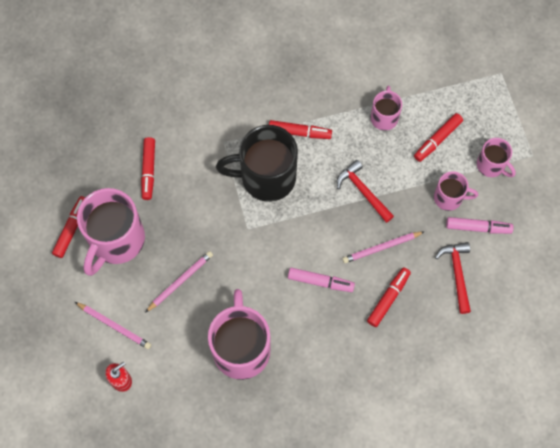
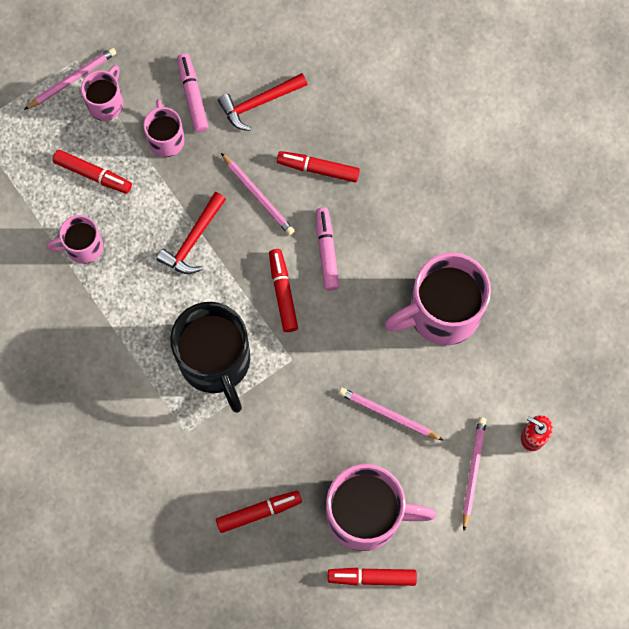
camera: 110 degrees left, 5 degrees up
red marker [269,120,332,139] -> red marker moved to [269,249,298,332]
none -> pink pencil [24,47,116,110]

